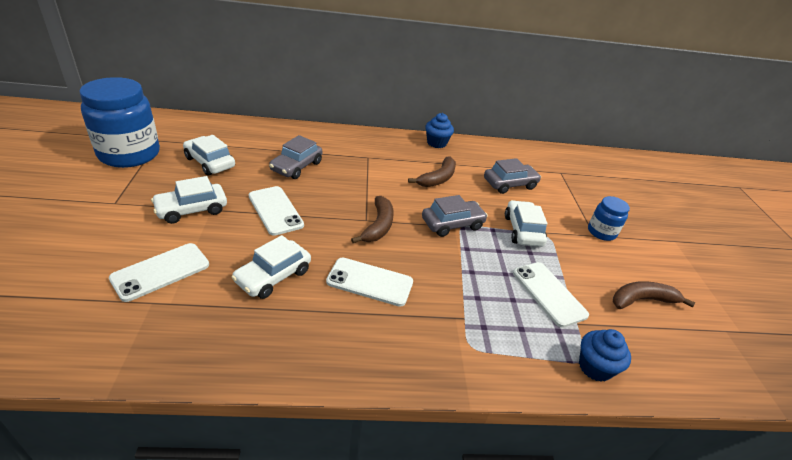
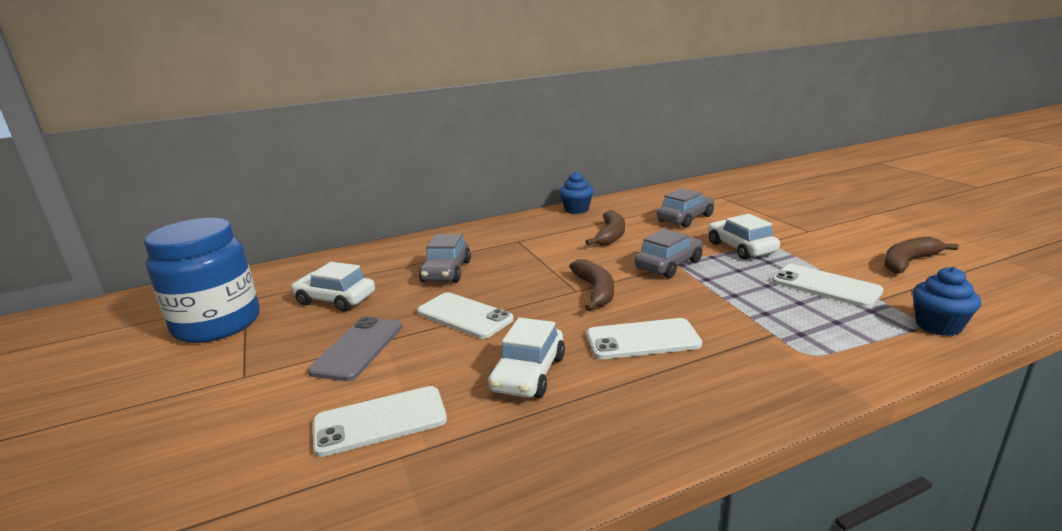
camera: 15 degrees left, 15 degrees down
white phone [109,243,209,302] -> white phone turned 45 degrees clockwise [313,386,447,457]
white car [151,176,227,224] -> grey phone [308,317,402,381]
blue jar [588,196,630,241] -> none

